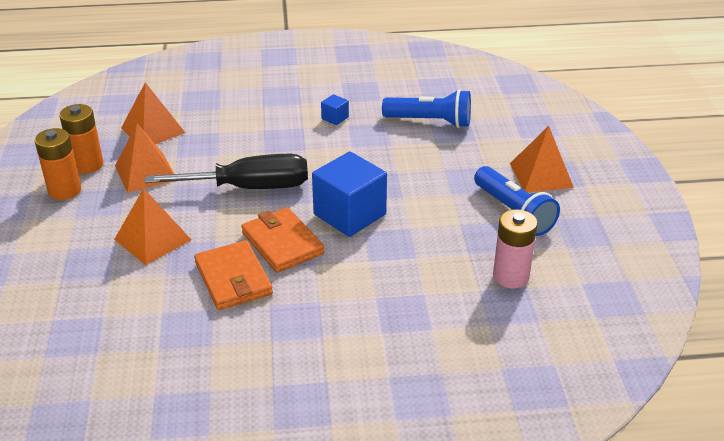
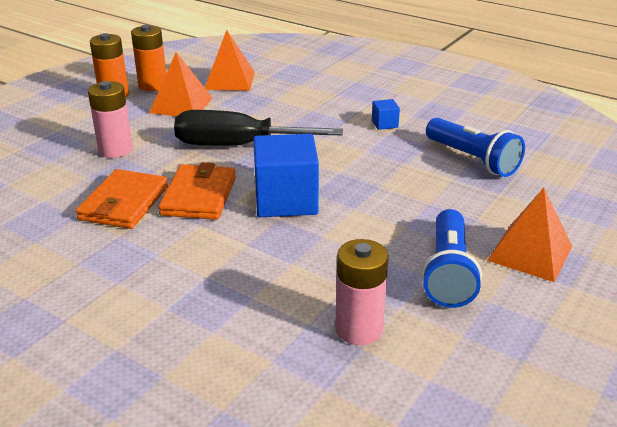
camera: 40 degrees right, 5 degrees down
orange pyramid [114,188,191,265] -> pink battery [88,81,133,158]
black screwdriver [145,154,308,189] -> black screwdriver turned 150 degrees clockwise [174,110,343,146]

